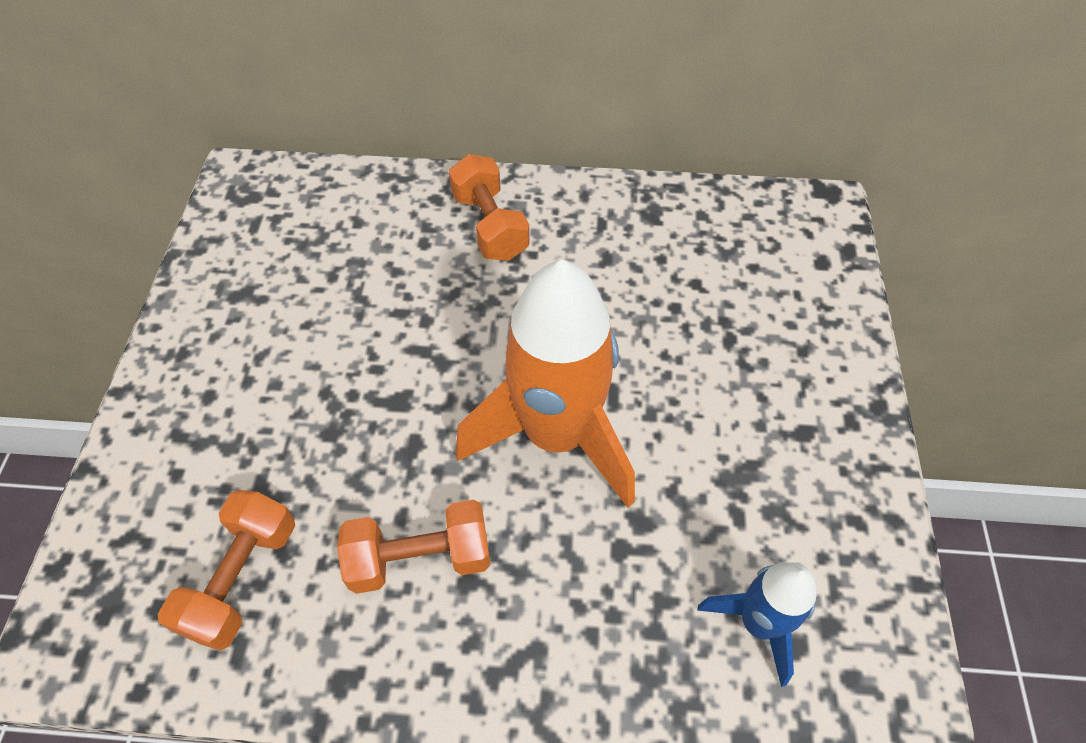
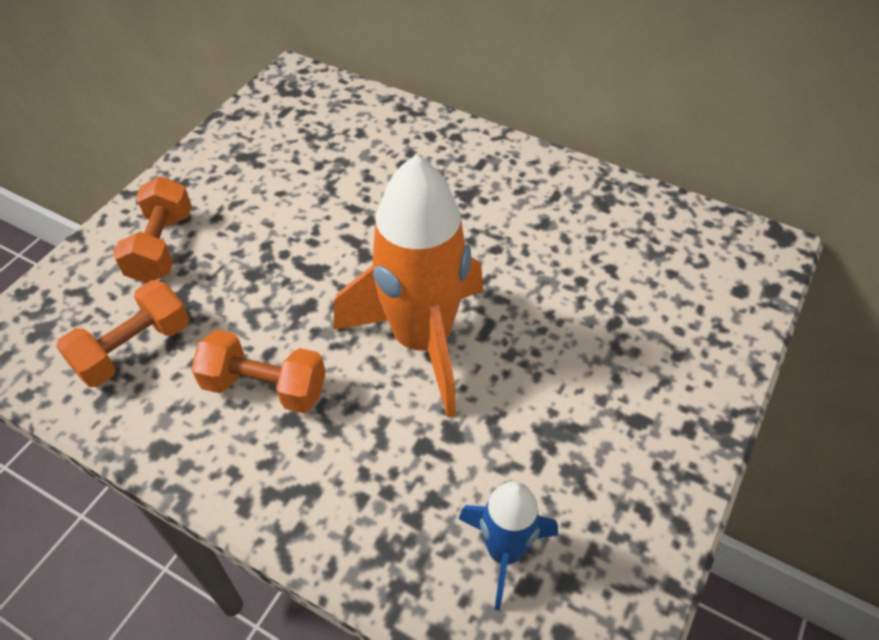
camera: 25 degrees right, 5 degrees down
orange dumbbell [449,154,530,261] -> orange dumbbell moved to [113,176,192,283]

